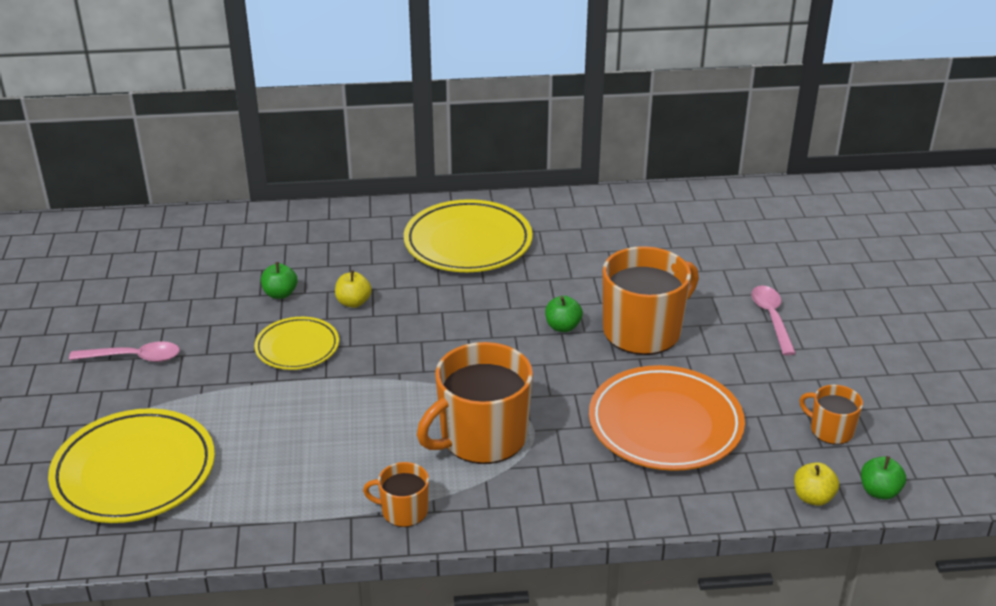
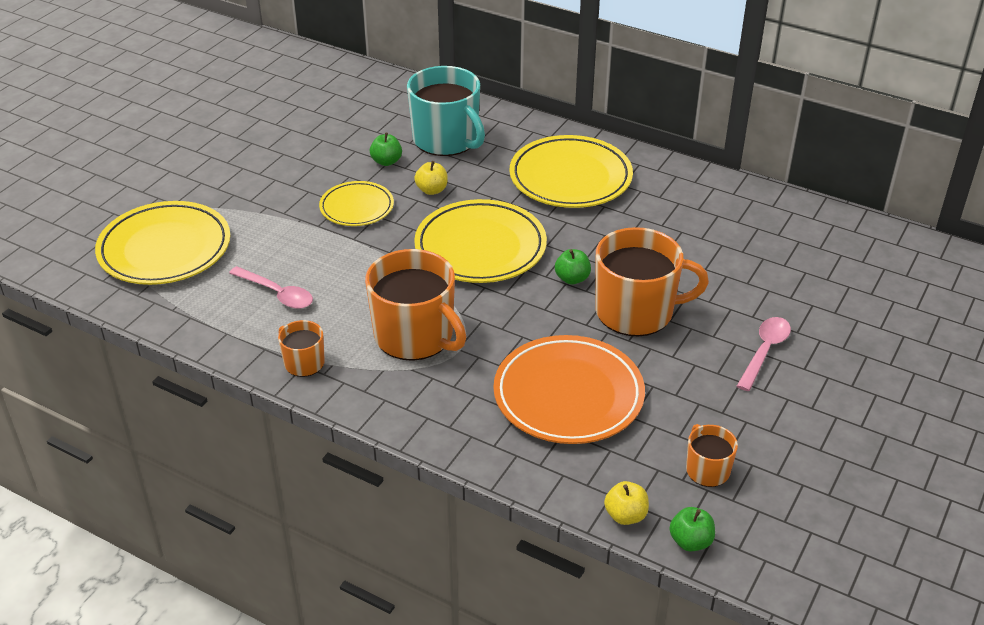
camera: 35 degrees right, 5 degrees up
pink spoon [69,341,180,362] -> pink spoon moved to [229,266,313,309]
orange mug [417,342,533,464] -> orange mug turned 135 degrees counterclockwise [365,249,466,361]
none -> turquoise mug [407,66,485,156]
none -> yellow plate [414,199,547,283]

